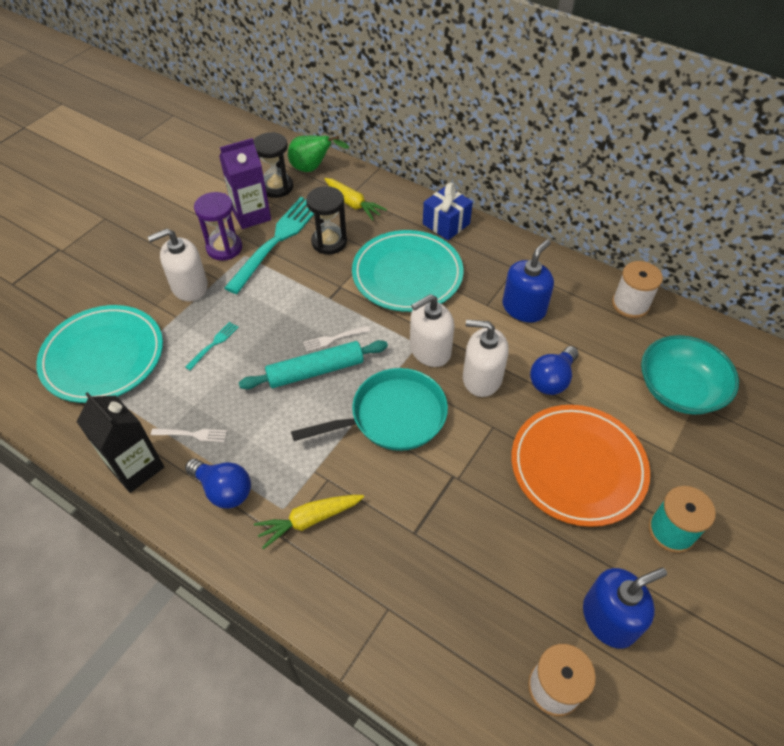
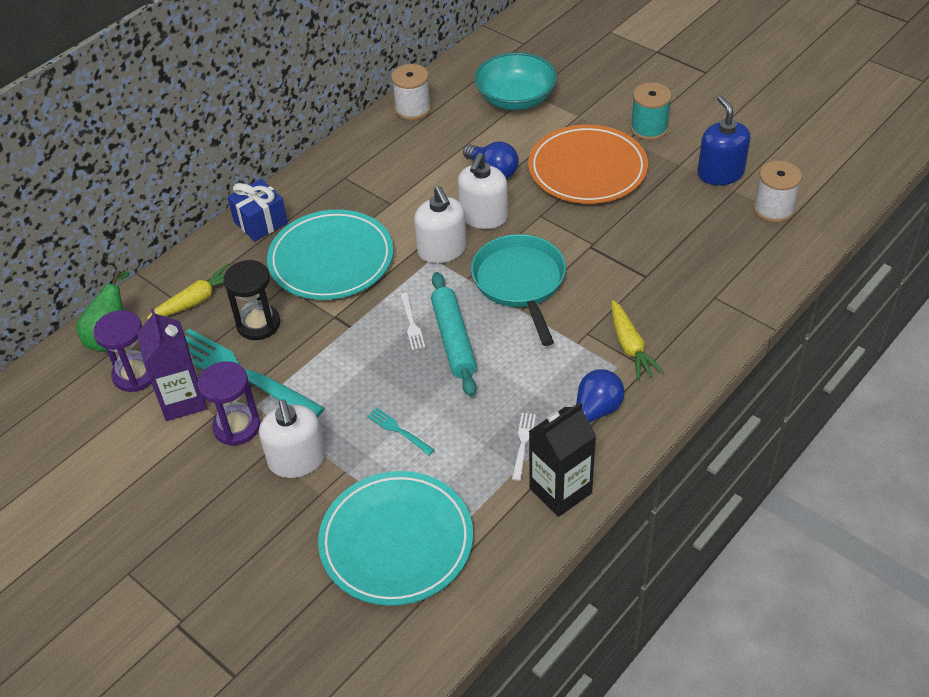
camera: 80 degrees left, 5 degrees down
black hourglass [253,132,293,198] -> purple hourglass [93,310,151,392]
blue soap dispenser [502,239,554,322] -> none

